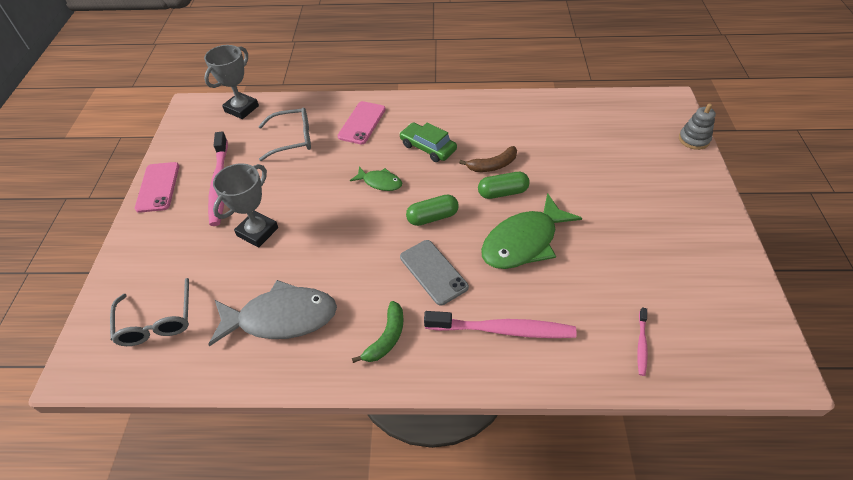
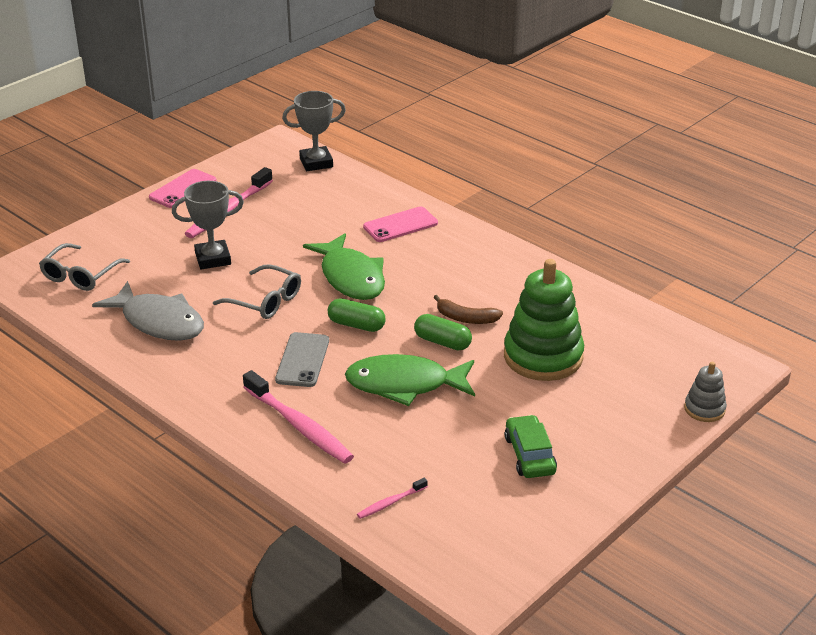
camera: 40 degrees right, 15 degrees down
grey glasses [258,108,311,161] -> grey glasses moved to [213,264,301,319]
green fish [350,167,402,191] -> green fish [303,233,385,300], size x1.97
green banana [352,301,404,363] -> none
green car [399,122,457,162] -> green car moved to [505,415,557,478]
none -> green stacking toy [504,259,584,381]

